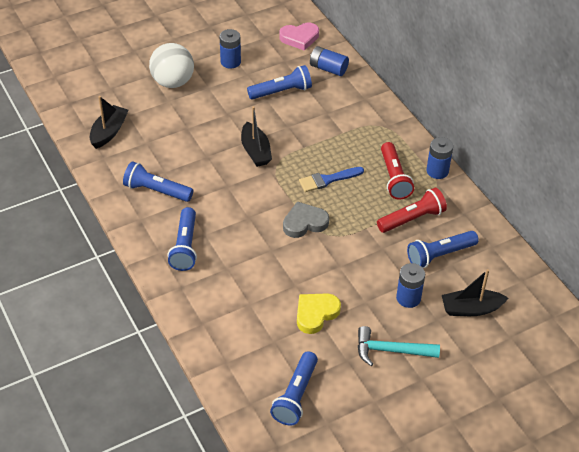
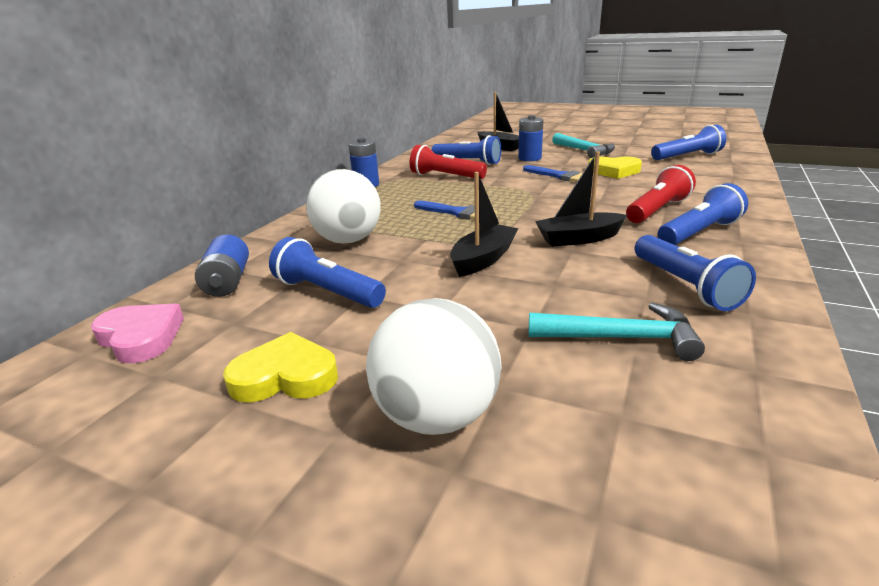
camera: 125 degrees left, 20 degrees down
black boat [90,96,128,149] -> black boat moved to [535,151,627,247]
blue battery [220,29,241,69] -> yellow heart [223,332,338,402]
grey heart [283,202,329,238] -> none
red flashlight [381,142,414,200] -> red flashlight moved to [626,165,696,223]
none -> white ball [306,169,381,244]
none -> blue brush [523,165,593,182]
none -> turquoise hammer [529,303,705,361]

